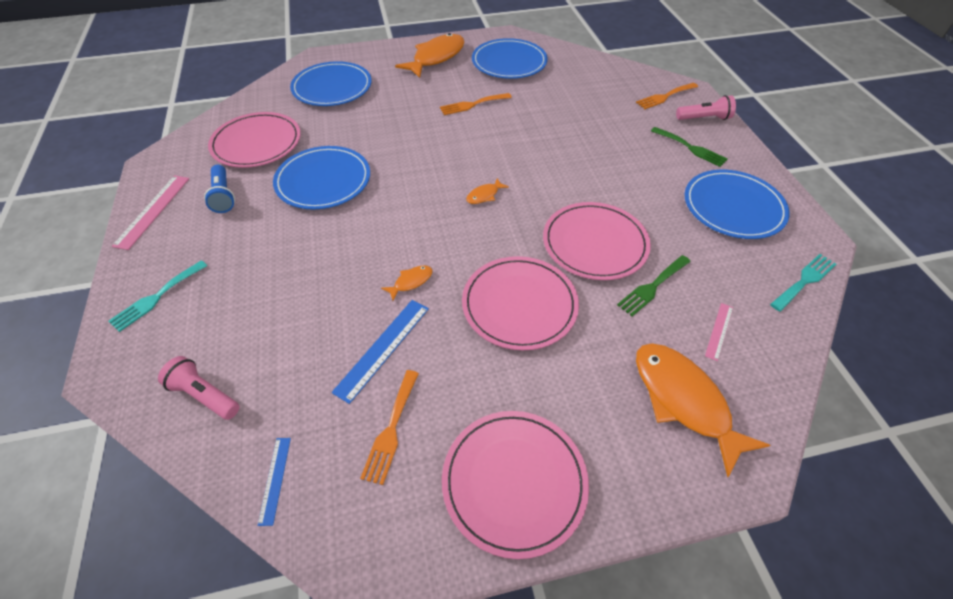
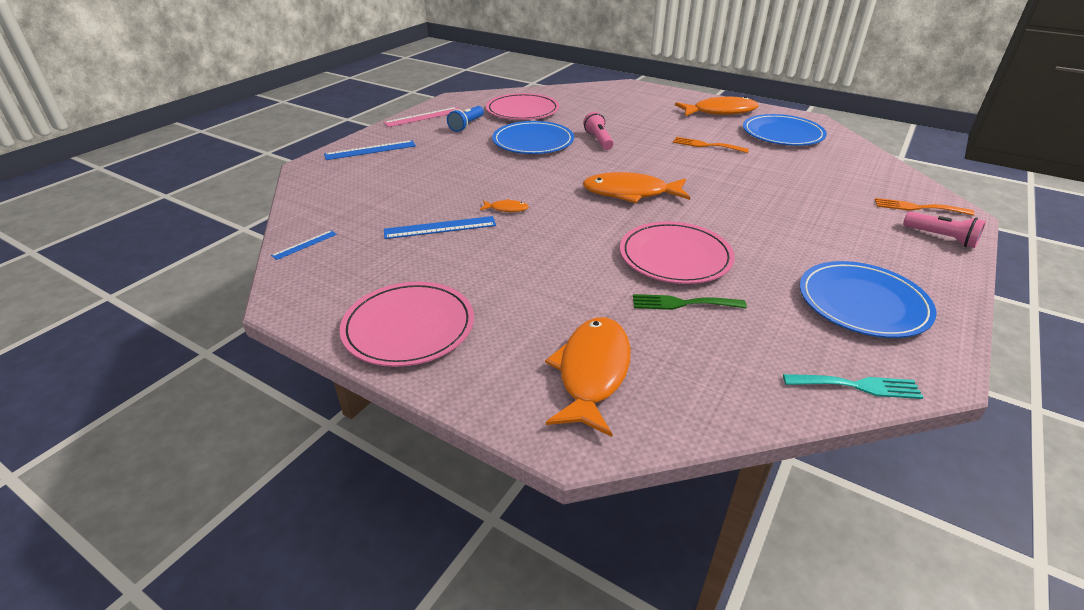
camera: 45 degrees right, 15 degrees down
turquoise fork [109,260,208,332] -> blue ruler [324,140,416,160]
pink flashlight [158,356,240,420] -> pink flashlight moved to [583,112,614,150]
blue plate [290,61,372,106] -> none
orange fork [360,370,419,485] -> none
pink plate [462,256,579,350] -> none
orange fish [466,178,509,204] -> orange fish [582,172,690,203], size x2.29
green fork [651,127,728,167] -> none
pink ruler [705,303,733,361] -> none

